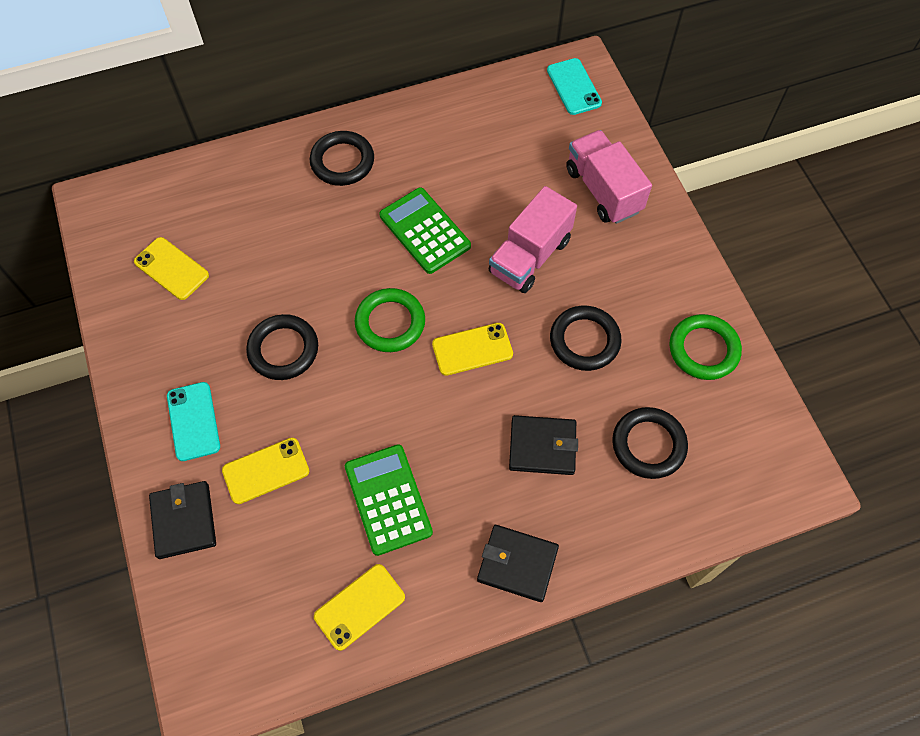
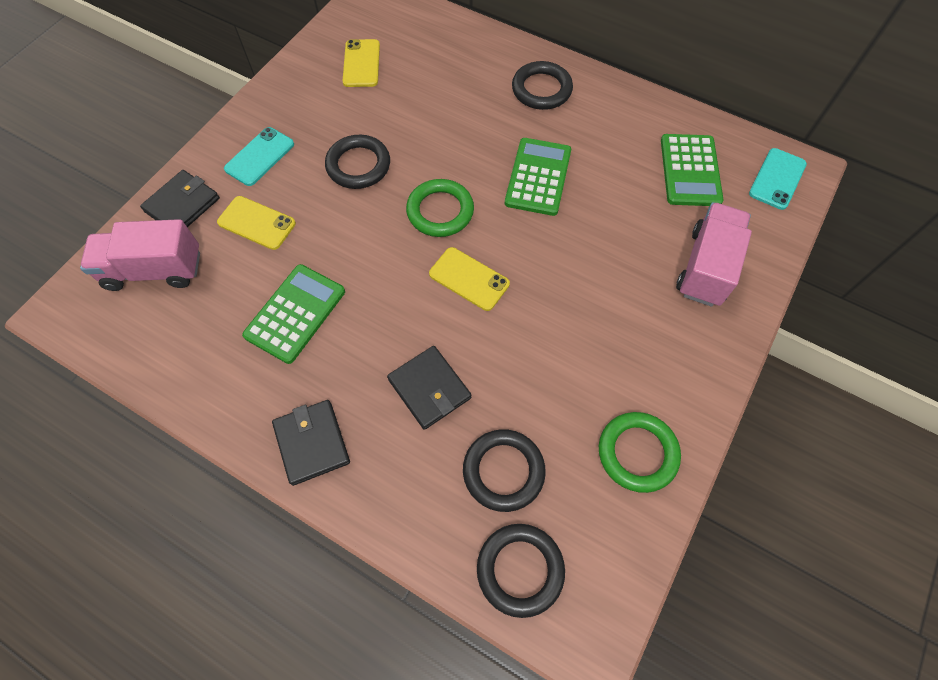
camera: 50 degrees right, 0 degrees up
yellow phone [314,564,405,651] -> none
pink truck [489,186,577,293] -> pink truck moved to [80,219,200,291]
black ring [550,306,621,371] -> black ring moved to [477,524,565,618]
none -> green calculator [661,134,724,206]

